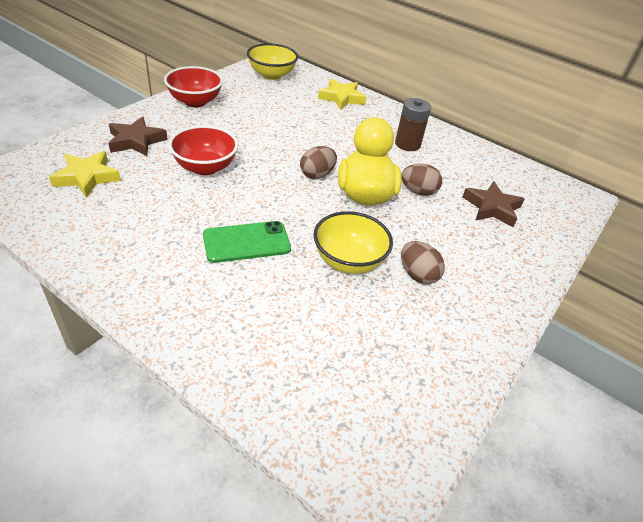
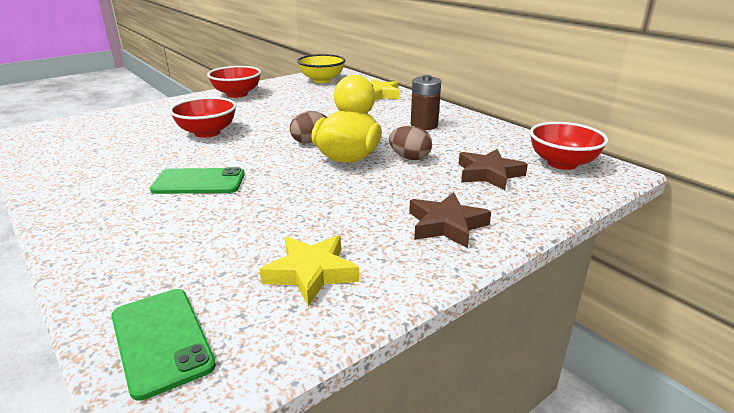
camera: 20 degrees right, 15 degrees down
yellow star [49,151,121,198] -> yellow star moved to [260,235,359,306]
brown star [108,117,168,156] -> brown star moved to [409,192,491,248]
yellow bowl [313,211,393,274] -> none
brown egg [401,241,445,284] -> none
none -> green phone [111,289,216,401]
none -> red bowl [530,122,608,170]

